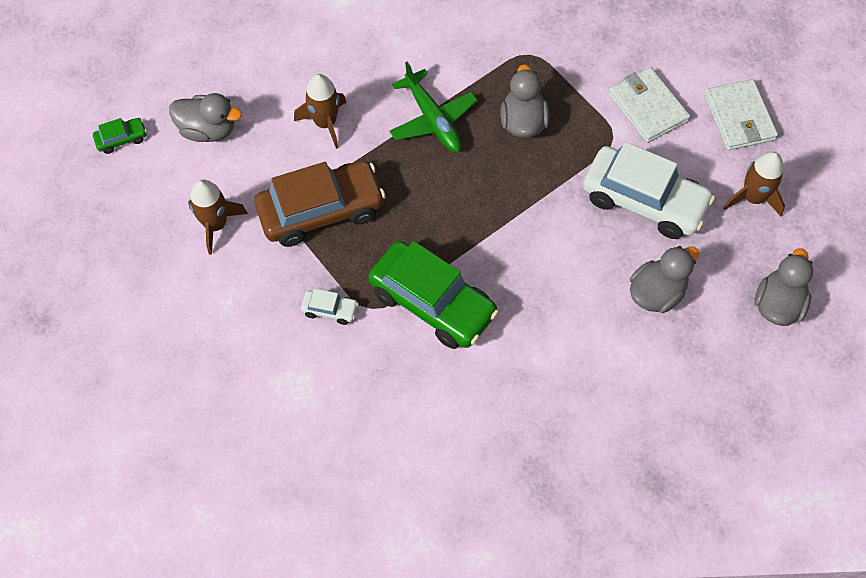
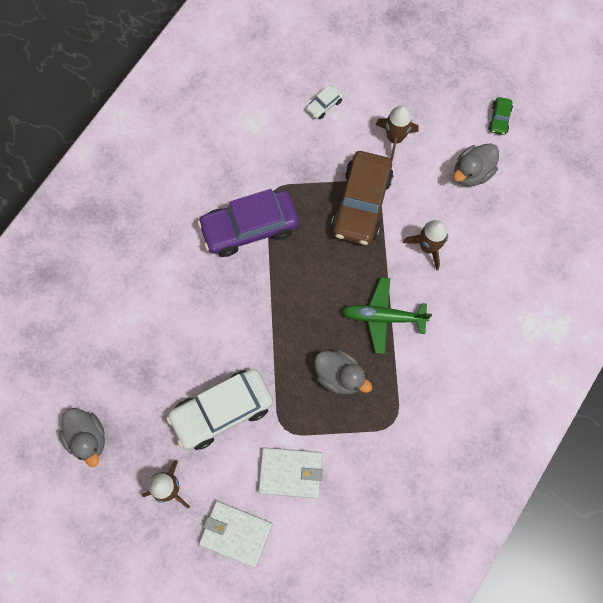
camera: 125 degrees right, 10 degrees up
white car [301,288,359,325] -> white car moved to [306,85,343,119]
green car [369,241,499,349] -> purple car [197,189,299,257]
grey duck [630,246,699,313] -> none

